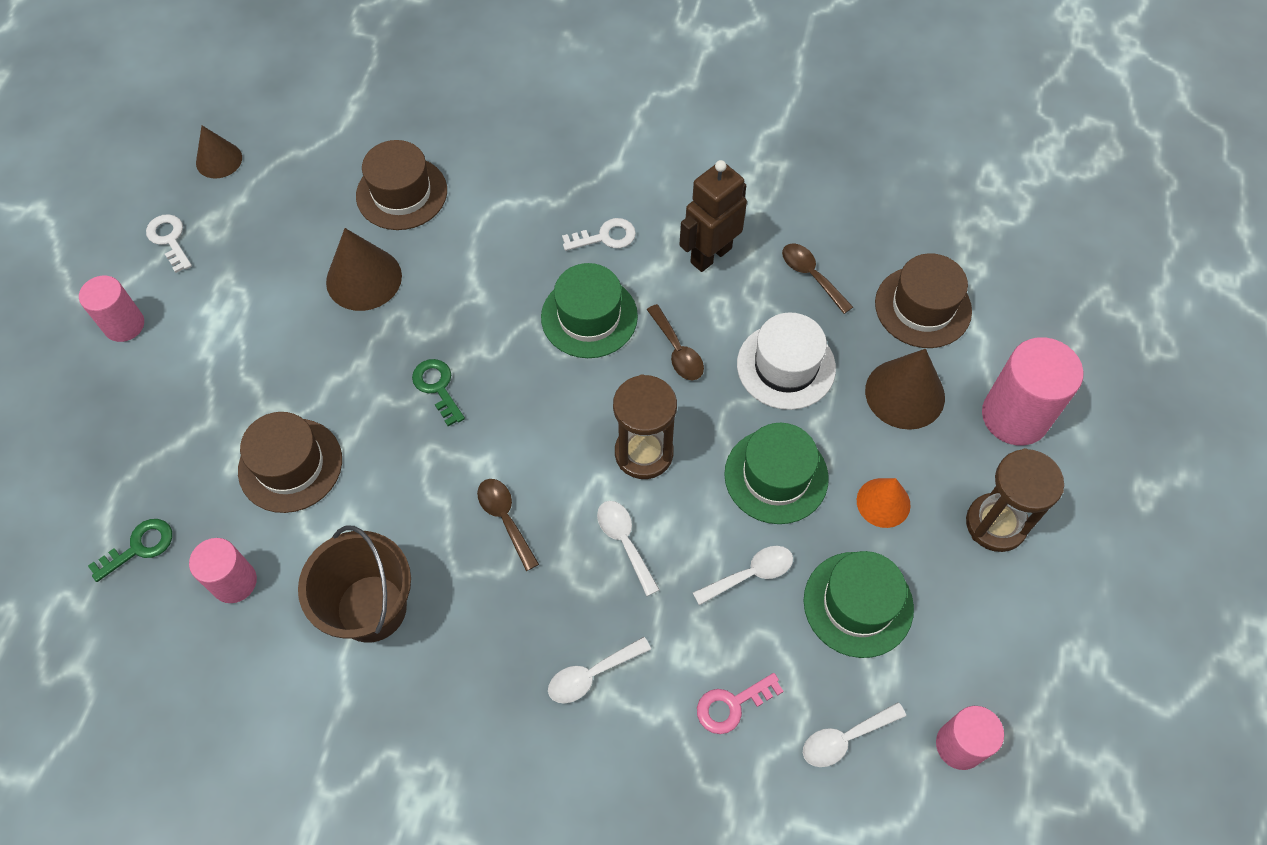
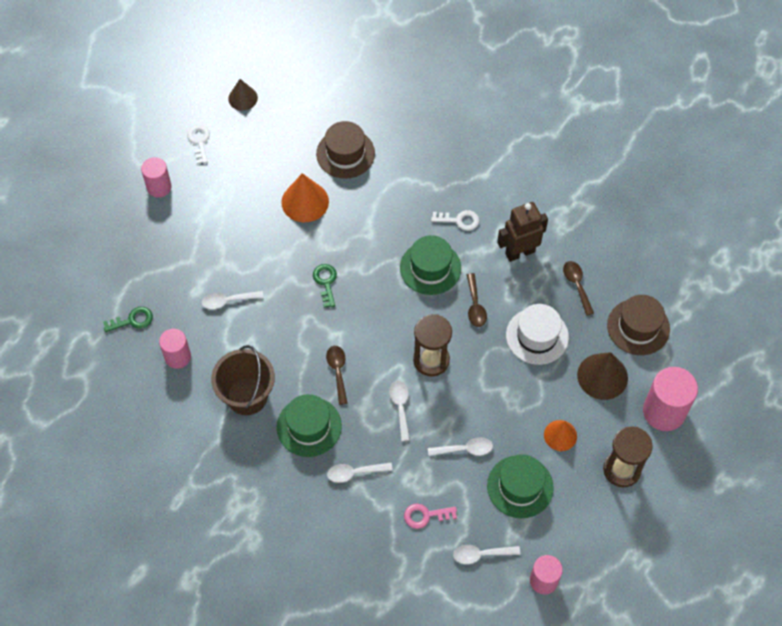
camera: 20 degrees right, 0 degrees up
brown hat [238,412,342,513] -> white spoon [202,291,264,310]
brown cone [326,228,402,311] -> orange cone [281,173,329,222]
green hat [724,423,829,524] -> green hat moved to [277,394,342,457]

